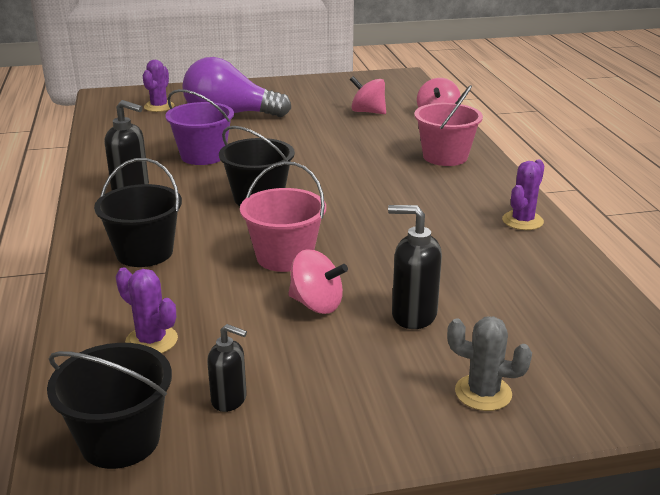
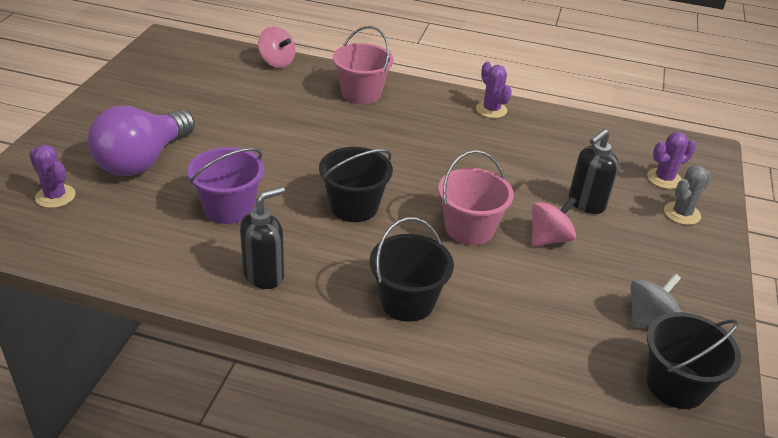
camera: 65 degrees left, 10 degrees up
purple cactus [116,268,178,353] -> purple cactus moved to [647,132,696,189]
black soap dispenser [207,324,247,412] -> grey spinning top [630,274,681,329]
pink spinning top [350,76,386,114] -> none

